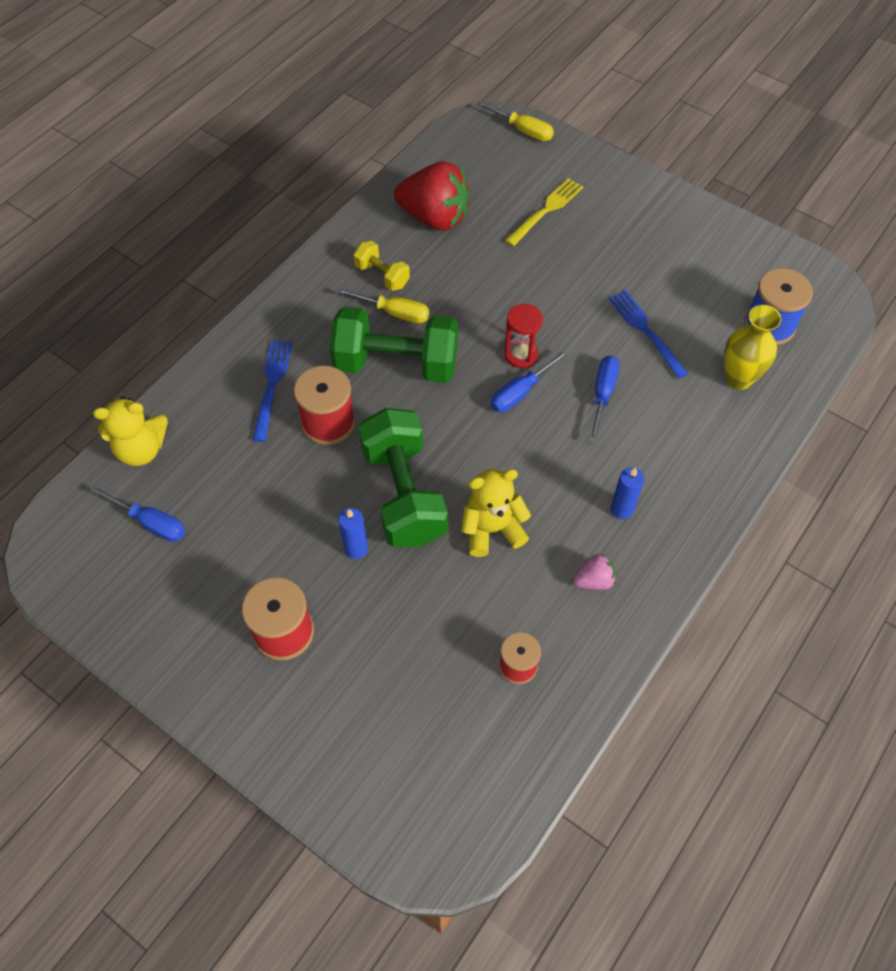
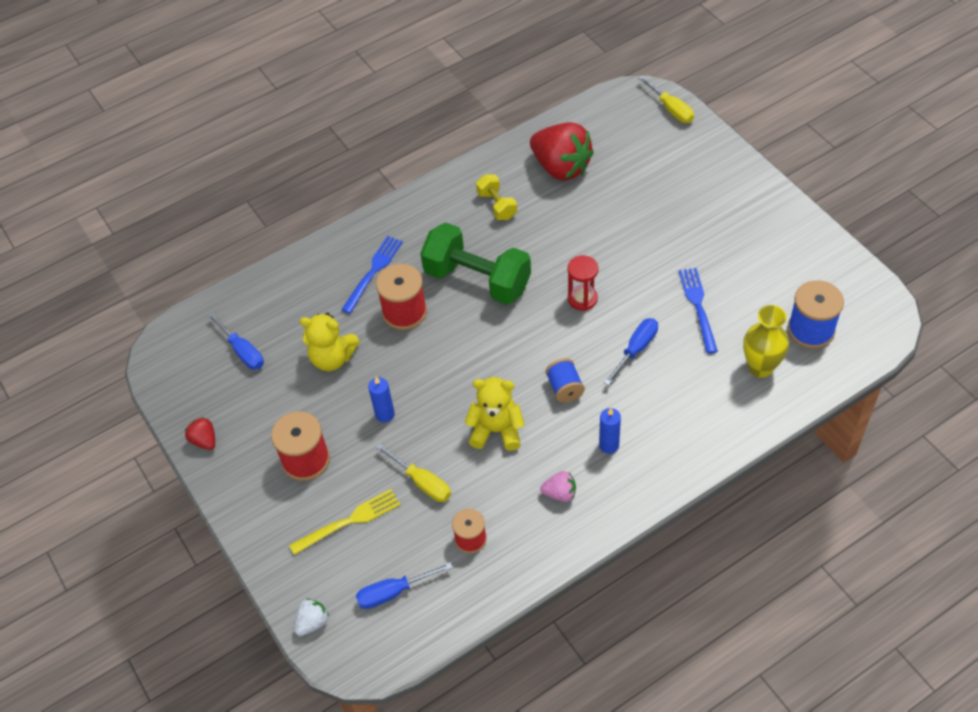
camera: 25 degrees right, 5 degrees down
yellow teddy bear [93,396,168,466] -> yellow teddy bear moved to [300,312,360,371]
yellow screwdriver [336,288,429,323] -> yellow screwdriver moved to [375,443,451,502]
green dumbbell [358,408,448,547] -> none
blue screwdriver [490,349,569,412] -> blue screwdriver moved to [356,562,453,609]
yellow fork [505,178,583,246] -> yellow fork moved to [289,489,400,555]
none -> red strawberry [185,417,215,450]
none -> white strawberry [294,599,329,636]
none -> blue spool [546,358,585,403]

